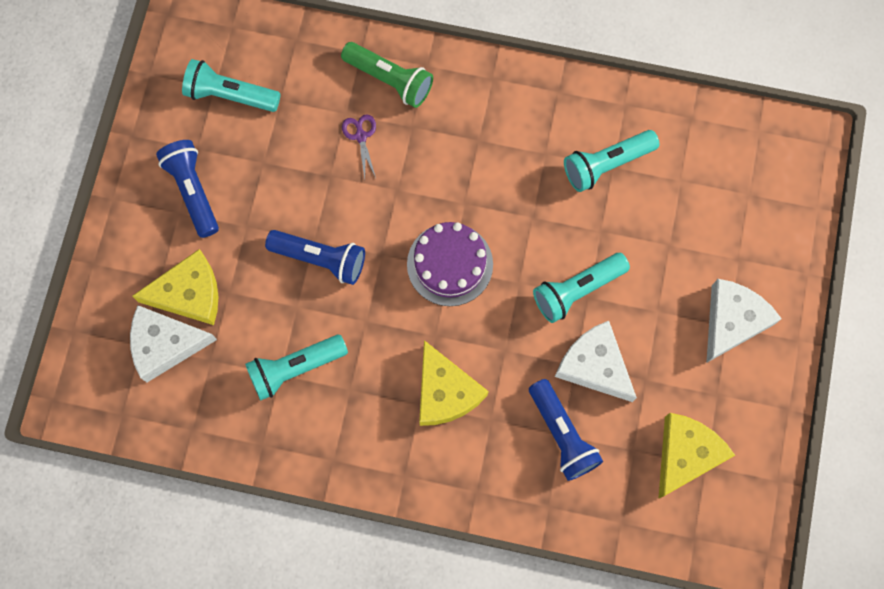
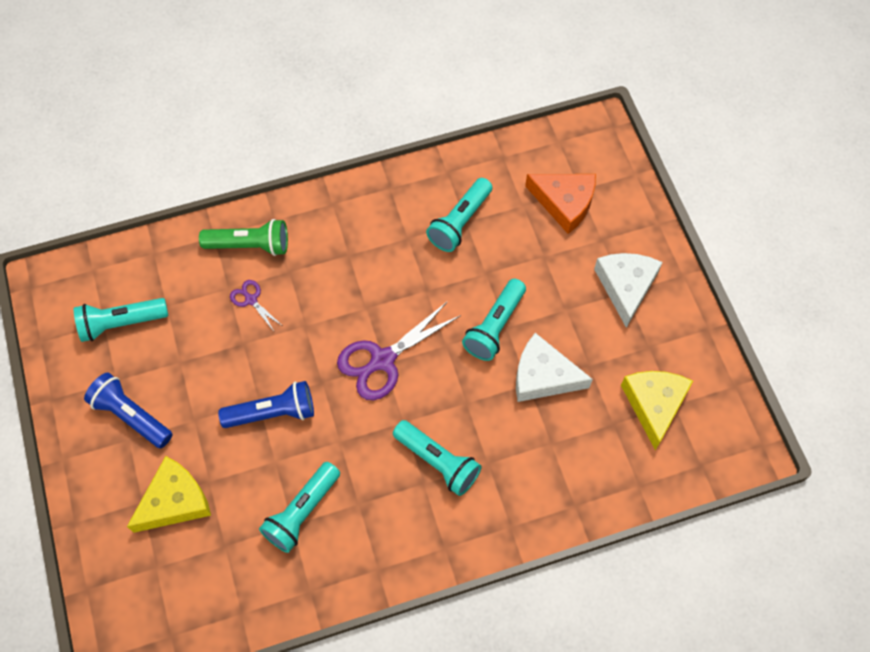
camera: 30 degrees left, 10 degrees down
white cheese [130,305,217,382] -> none
purple cake [407,222,493,306] -> purple scissors [337,301,461,400]
yellow cheese [419,340,489,426] -> turquoise flashlight [393,420,482,496]
blue flashlight [529,379,603,481] -> none
none -> orange cheese [525,174,596,234]

